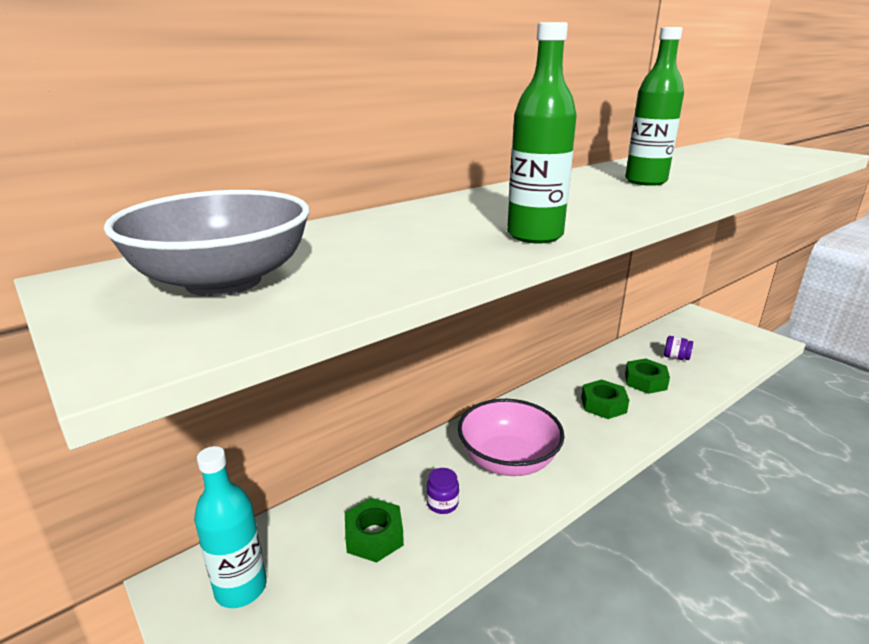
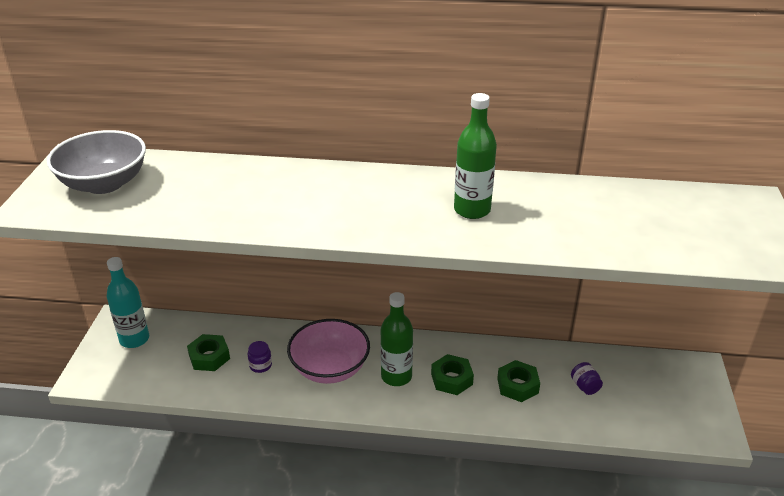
camera: 45 degrees right, 10 degrees up
green bottle [507,22,577,243] -> green bottle moved to [380,292,413,386]

